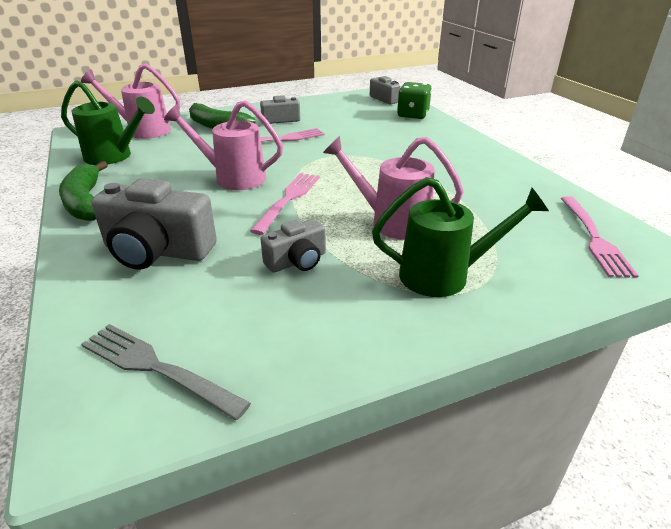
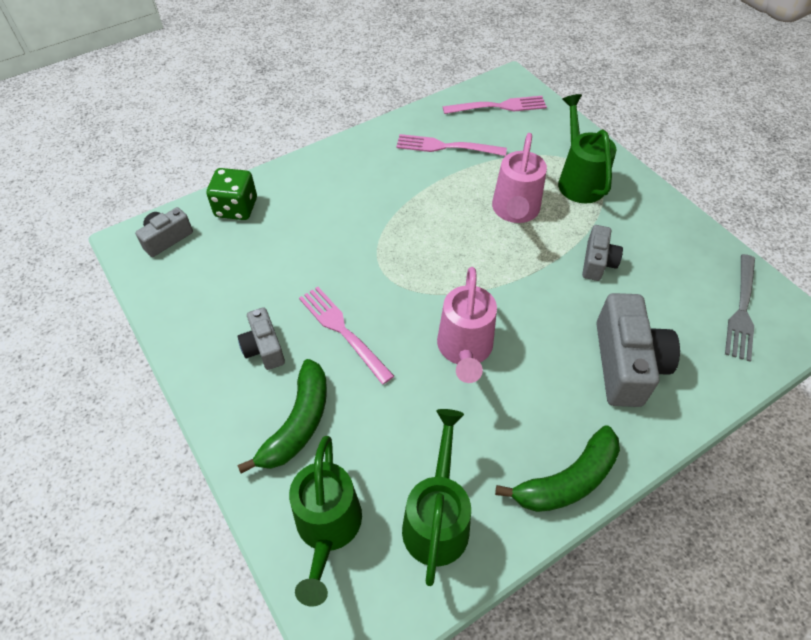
camera: 100 degrees left, 20 degrees up
pink watering can [81,64,180,139] -> green watering can [289,436,362,607]
pink fork [250,173,320,235] -> pink fork moved to [396,134,507,156]
grey camera [261,219,326,273] -> grey camera turned 60 degrees clockwise [582,225,623,281]

